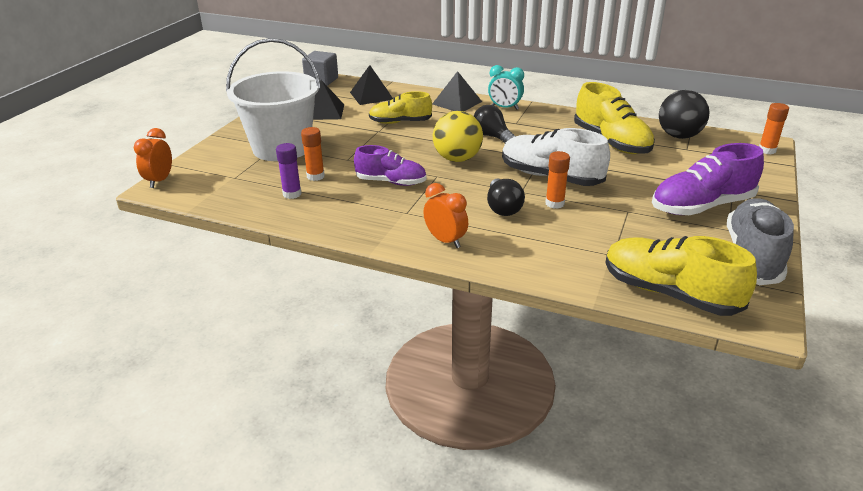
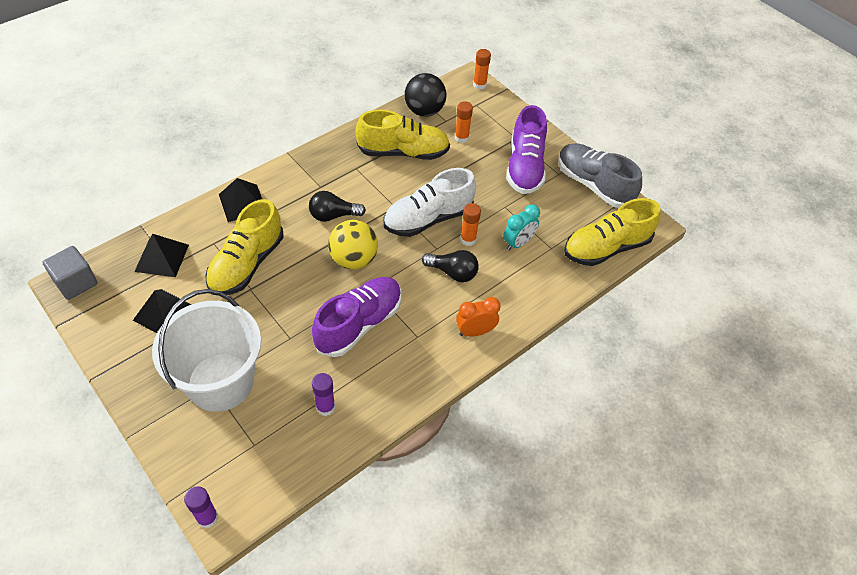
camera: 65 degrees left, 20 degrees up
orange clock [134,128,172,188] -> purple glue stick [184,486,218,528]
orange glue stick [301,127,325,181] -> orange glue stick moved to [455,101,473,143]
purple shoe [354,145,426,186] -> purple shoe [312,277,401,357], size x1.53
yellow shoe [369,91,432,124] -> yellow shoe [205,199,284,296], size x1.53
turquoise clock [488,65,524,110] -> turquoise clock moved to [503,204,540,250]

